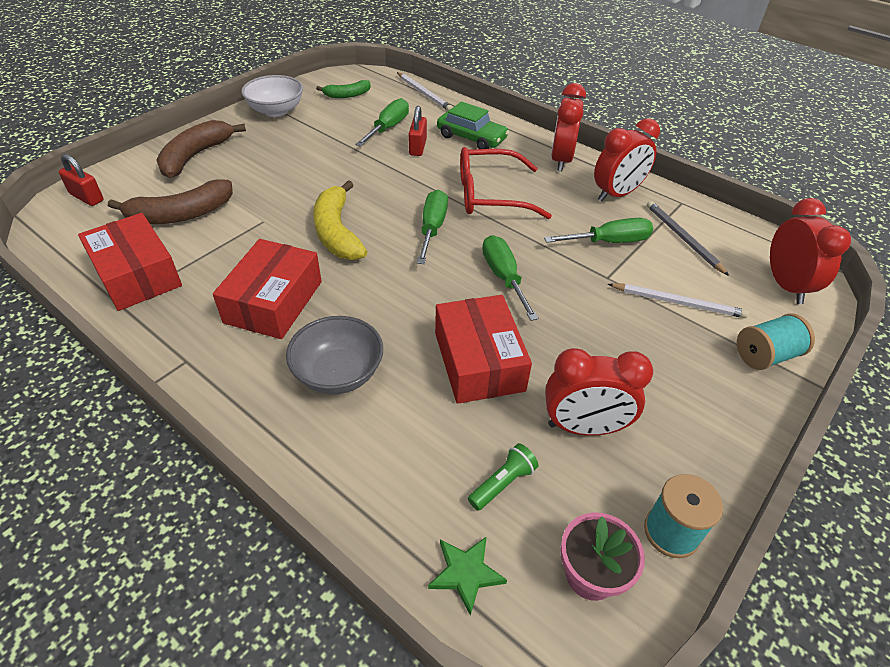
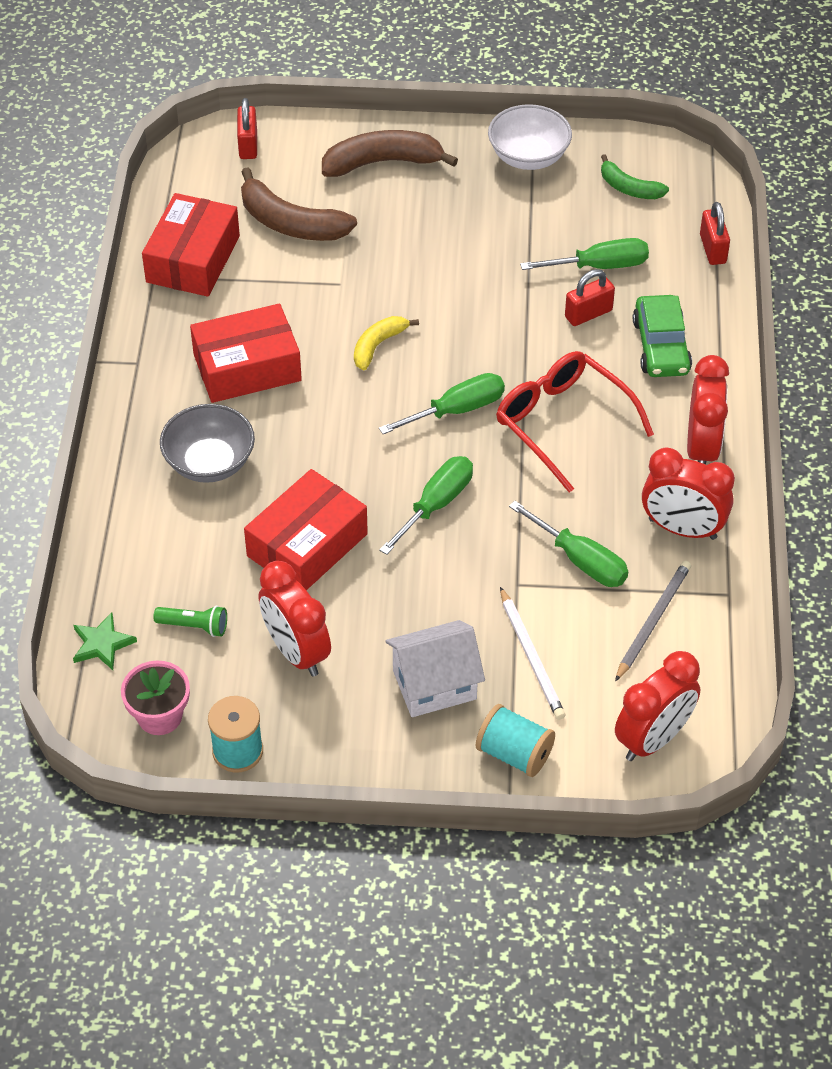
camera: 55 degrees right, 5 degrees up
yellow banana [313,180,368,260] -> yellow banana [354,316,419,370], size x0.59
white pencil [397,72,453,111] -> red padlock [700,202,730,265]
red clock [551,83,586,171] -> red clock turned 120 degrees clockwise [687,355,729,465]
none -> white house [385,620,485,717]

